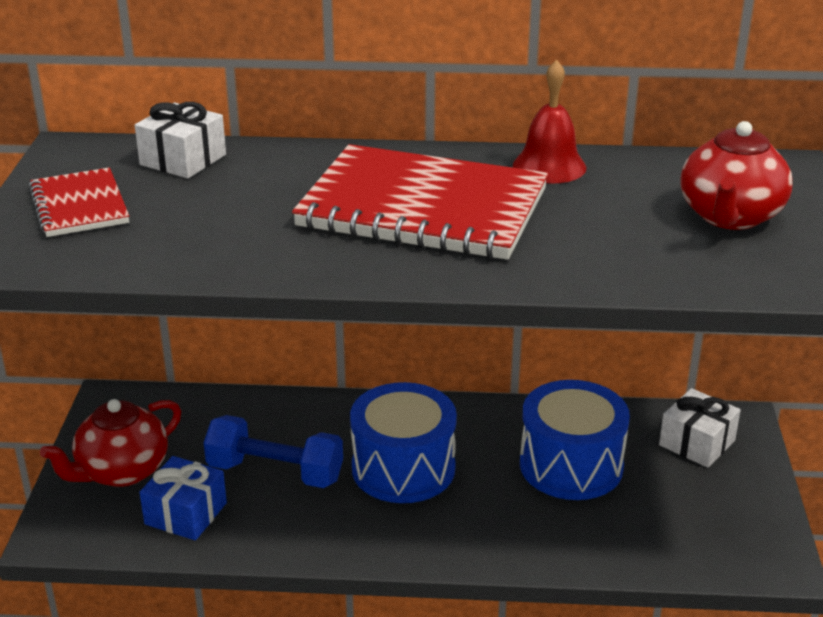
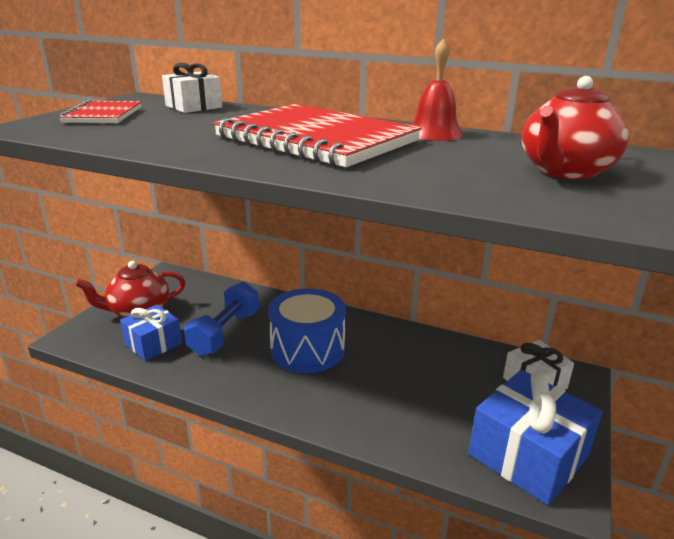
camera: 20 degrees right, 5 degrees down
blue dumbbell [204,415,343,488] -> blue dumbbell turned 75 degrees clockwise [184,281,259,356]
blue drum [520,380,630,500] -> none
none -> blue gift [469,370,603,505]

